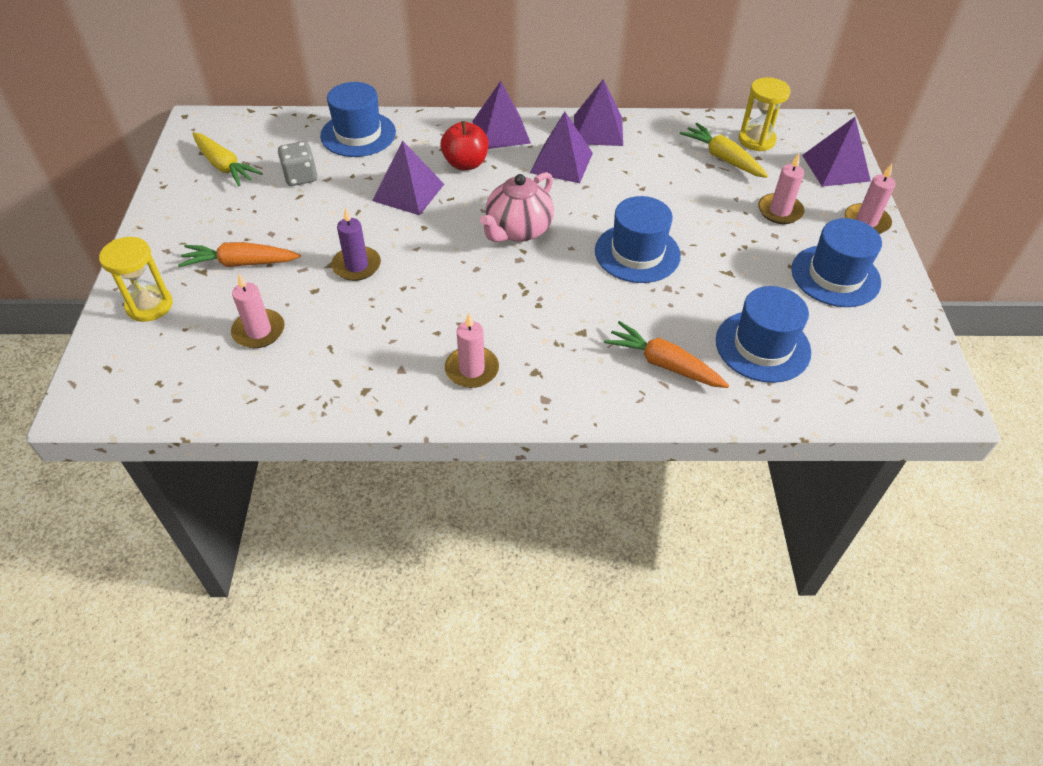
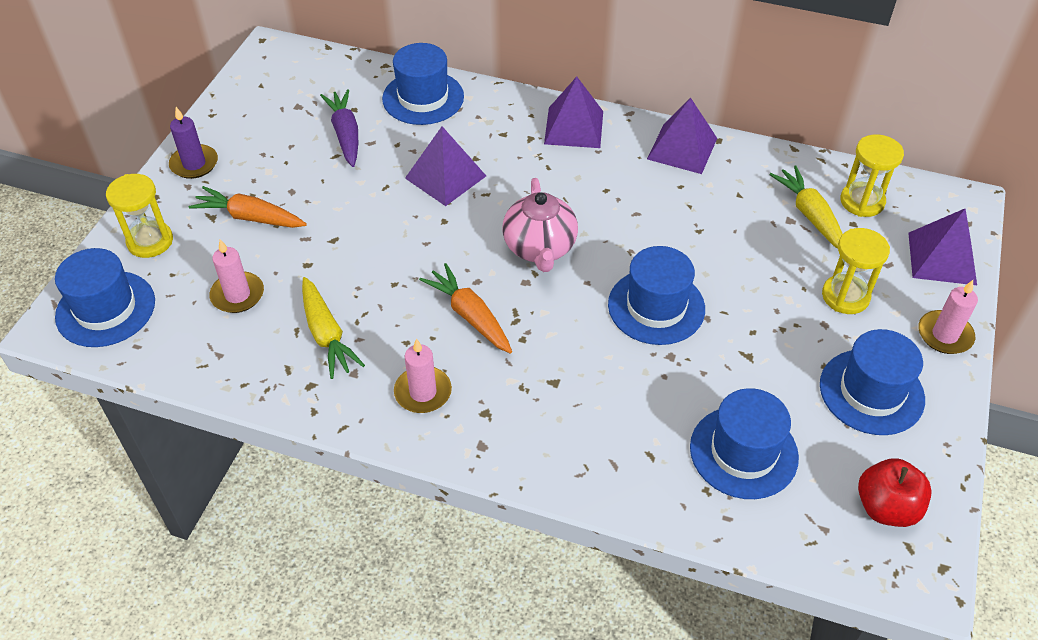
camera: 20 degrees right, 0 degrees up
yellow carrot [192,132,263,186] -> yellow carrot moved to [302,277,365,379]
grey dice [278,141,317,186] -> purple carrot [320,89,358,167]
purple candle [331,207,381,281] -> purple candle moved to [169,107,218,179]
red apple [440,121,489,170] -> red apple moved to [858,458,932,527]
pink teapot [480,172,554,242] -> pink teapot turned 60 degrees counterclockwise [502,178,578,272]
purple pyramid [530,112,593,183] -> none
orange carrot [604,321,729,388] -> orange carrot moved to [419,263,512,353]
pink candle [758,153,804,224] -> yellow hourglass [822,228,890,314]
none -> blue hat [55,248,155,347]

